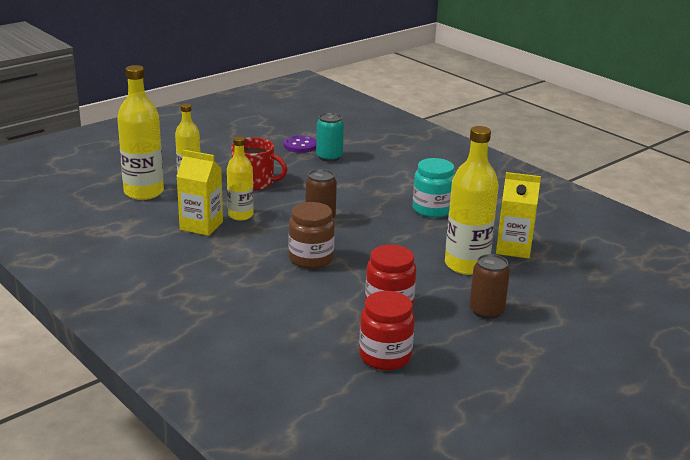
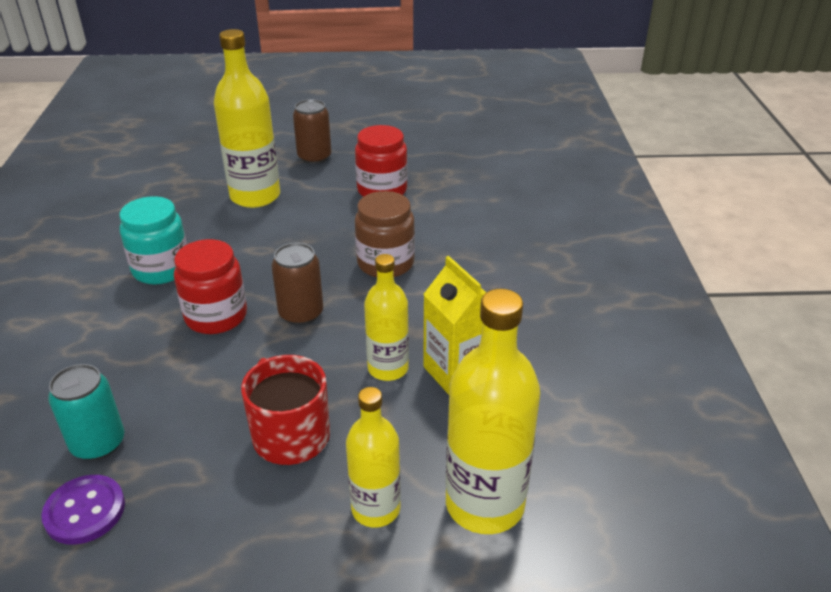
camera: 140 degrees left, 10 degrees up
red jar [359,291,415,370] -> red jar moved to [174,239,247,334]
yellow carton [496,172,541,258] -> none

